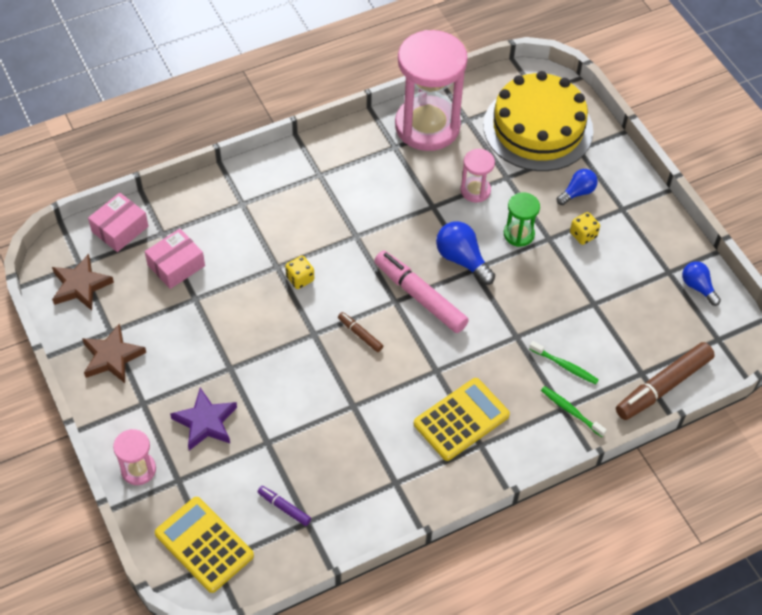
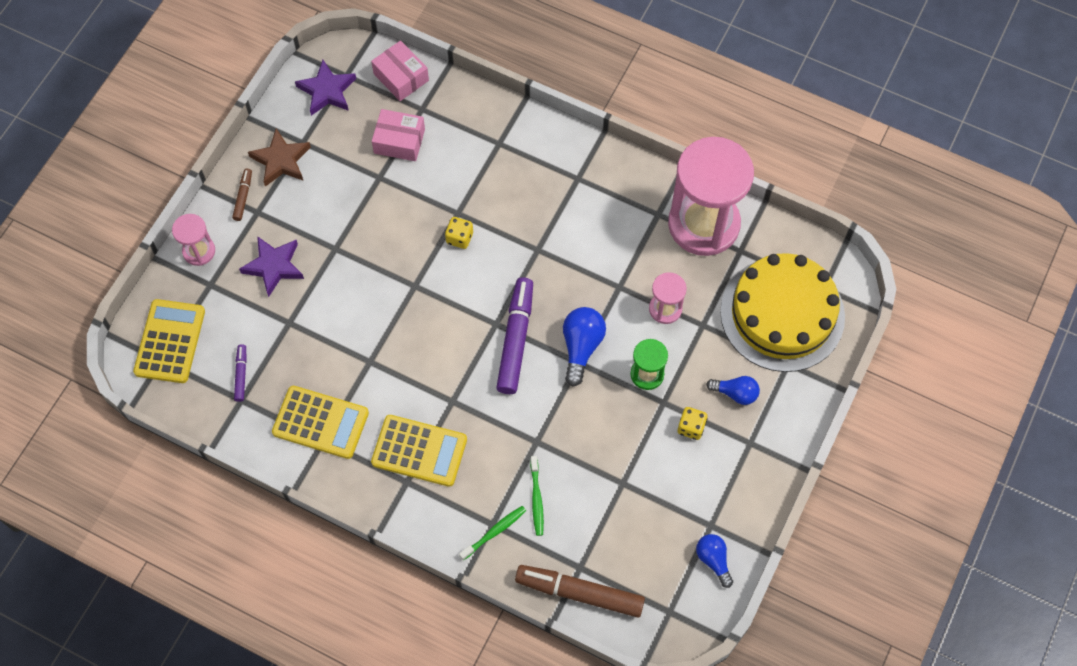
camera: 55 degrees right, 10 degrees up
brown star [52,254,114,310] -> purple star [295,60,356,116]
pink box [88,193,149,252] -> pink box turned 45 degrees clockwise [371,40,429,101]
brown marker [338,312,383,352] -> brown marker moved to [232,169,252,221]
pink marker [374,251,469,333] -> purple marker [496,277,533,394]
green toothbrush [541,386,607,437] -> green toothbrush turned 45 degrees clockwise [459,506,526,561]
blue light bulb [682,261,721,306] -> blue light bulb turned 45 degrees counterclockwise [696,534,733,588]
none -> yellow calculator [272,386,369,459]

